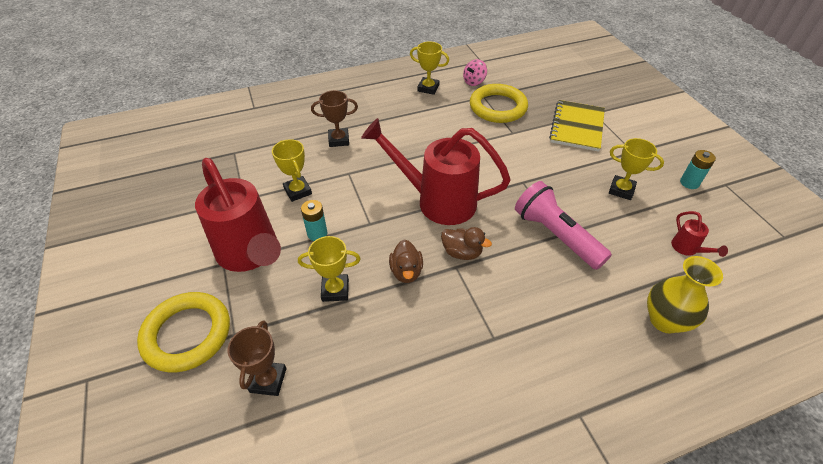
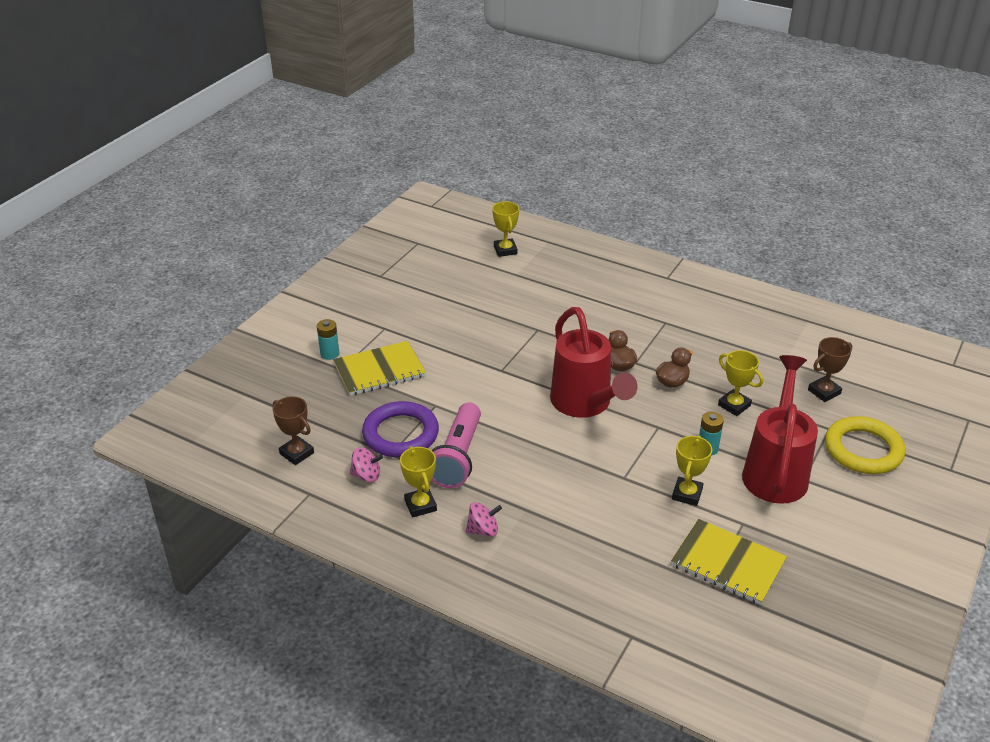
camera: 130 degrees left, 10 degrees down
brown trophy [311,90,358,147] -> brown trophy moved to [273,396,314,465]
yellow ring [470,84,528,123] -> purple ring [362,401,439,457]
pink flashlight [515,181,612,270] -> pink flashlight moved to [431,403,481,488]
yellow trophy [609,138,664,200] -> yellow trophy moved to [492,201,519,257]
yellow vase [647,256,723,334] -> none
red watering can [671,211,728,257] -> none
turquoise battery [680,150,716,189] -> turquoise battery moved to [317,319,339,360]
none -> pink spinning top [466,502,502,537]
none -> yellow notebook [671,519,787,605]

